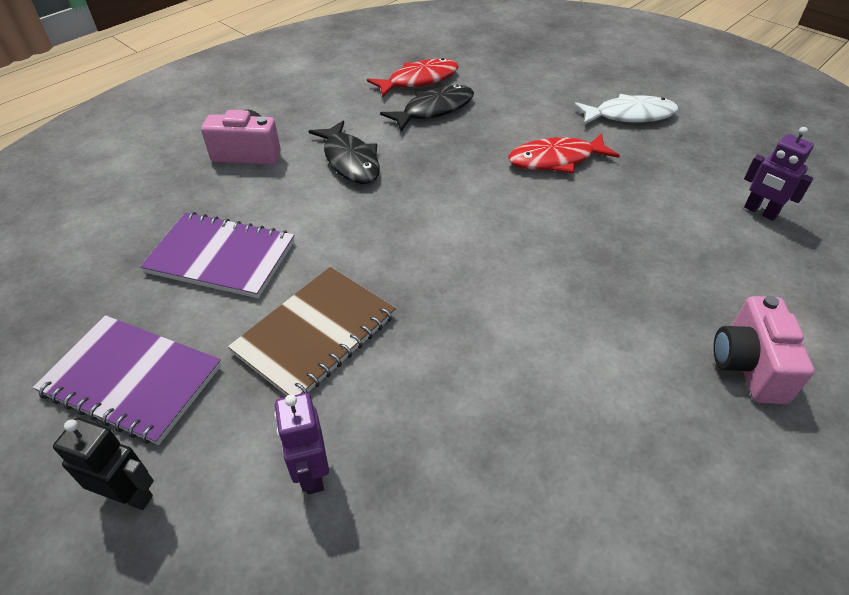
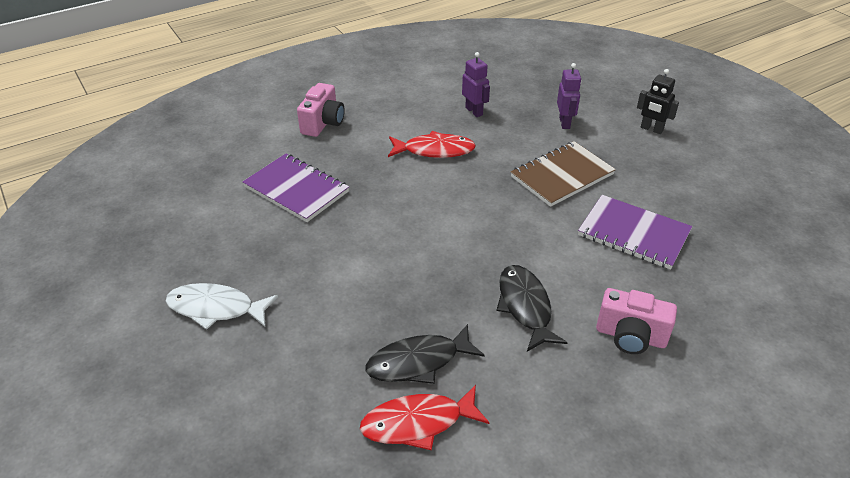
camera: 165 degrees left, 5 degrees down
purple notebook [33,315,222,445] -> purple notebook moved to [243,153,349,222]
red fish [508,133,620,173] -> red fish moved to [388,131,476,158]
purple robot [744,127,814,221] -> purple robot moved to [462,52,490,117]

